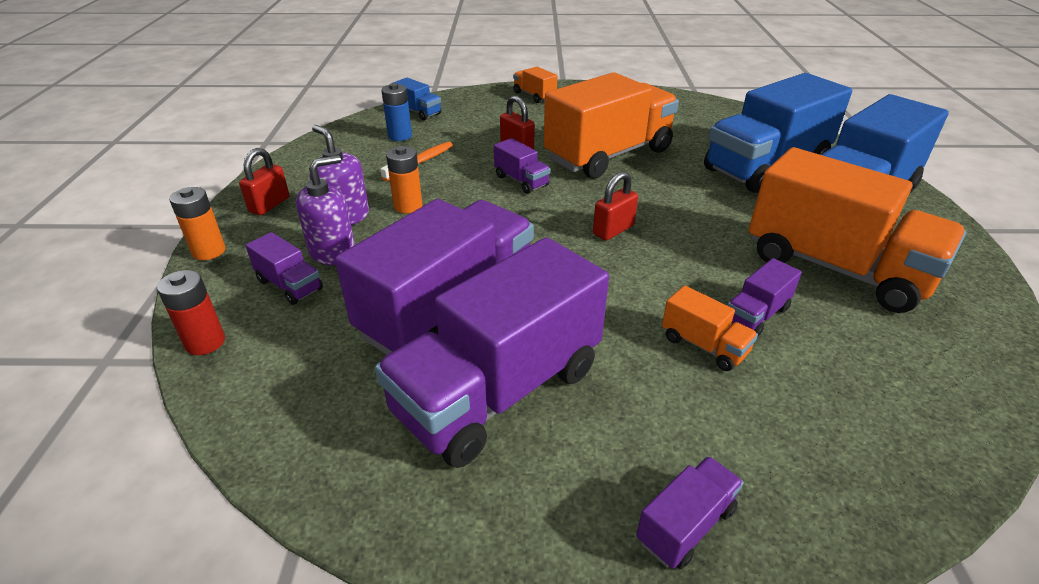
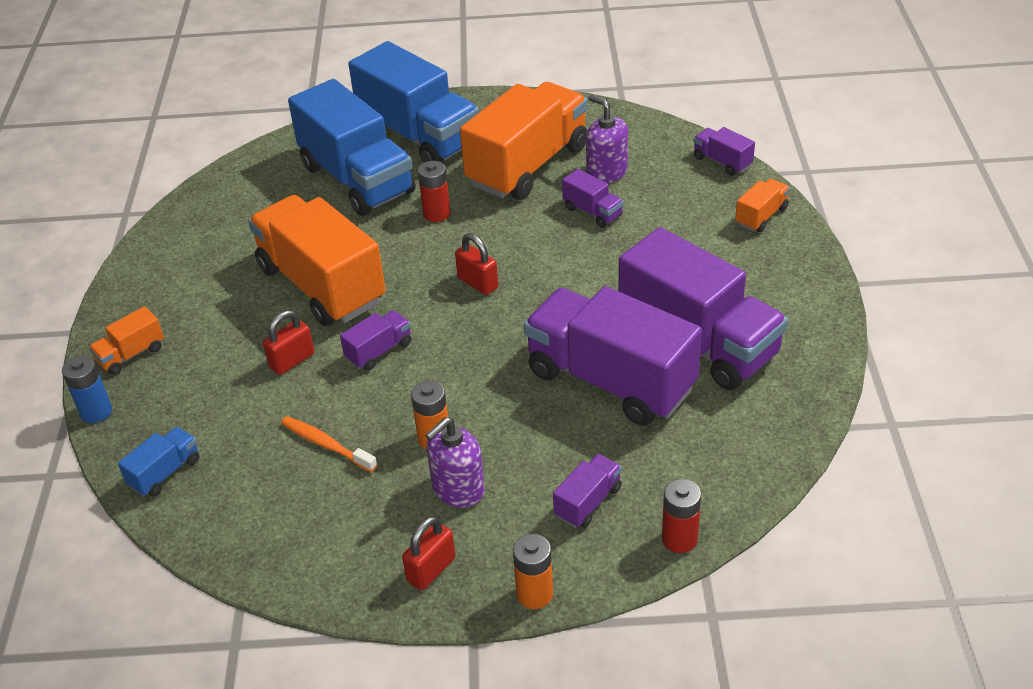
camera: 90 degrees left, 5 degrees up
red padlock [239,148,289,215] -> red padlock turned 75 degrees counterclockwise [402,516,456,590]
purple soap dispenser [296,155,355,265] -> purple soap dispenser moved to [586,95,628,183]
blue battery [381,83,412,141] -> blue battery moved to [62,355,112,423]
purple truck [636,456,744,569] -> purple truck moved to [694,127,755,176]
orange truck [662,285,758,371] -> orange truck moved to [735,179,790,232]
none -> red battery [418,161,450,222]

